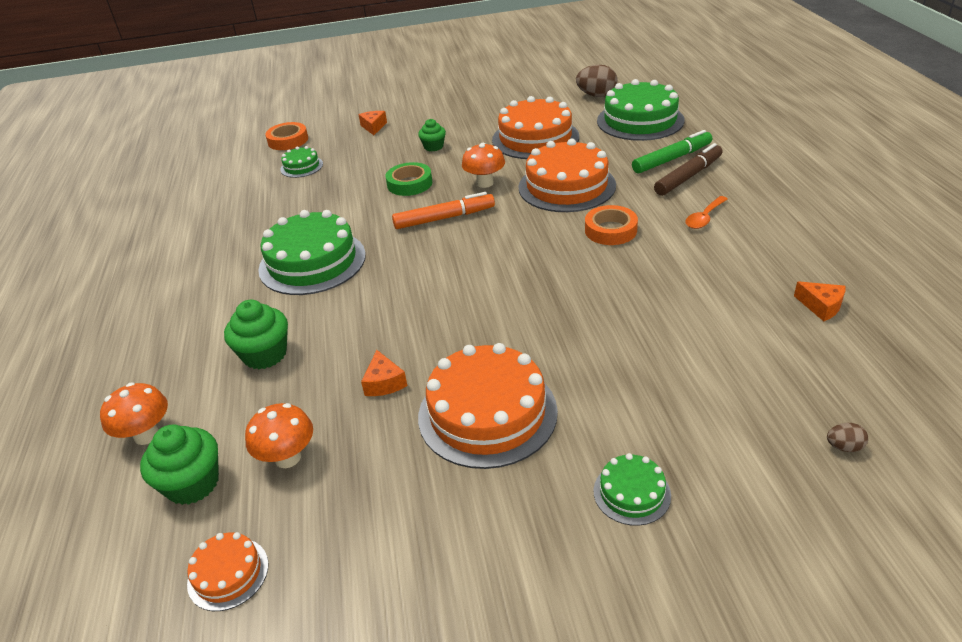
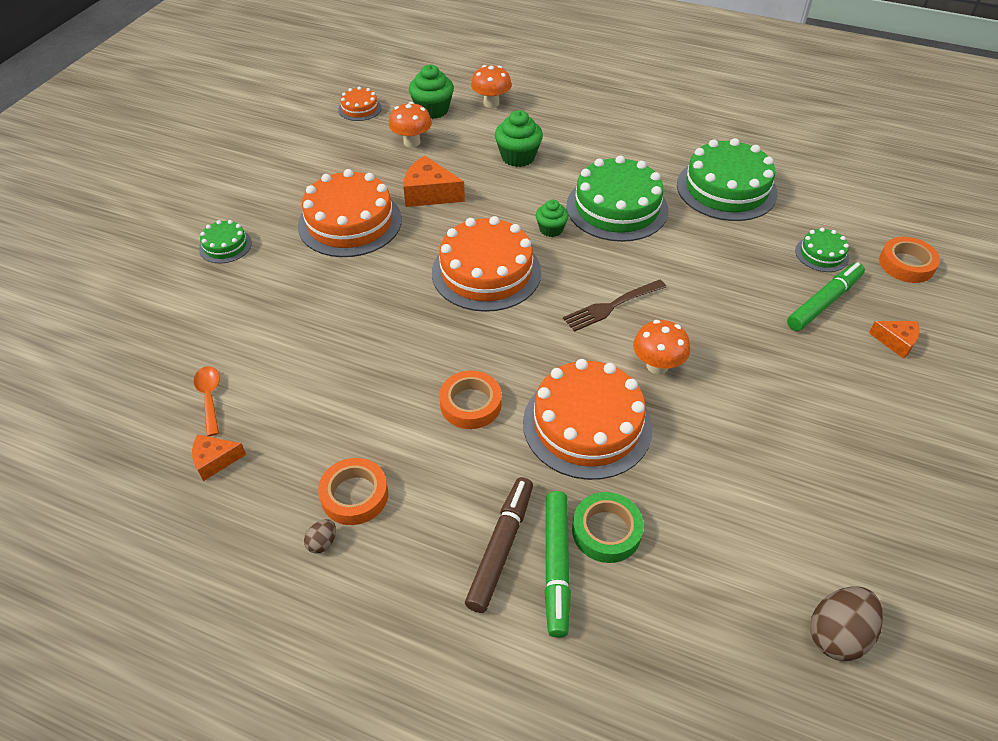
camera: 120 degrees right, 10 degrees up
orange cheese [361,350,407,396] -> orange cheese [403,156,465,207], size x1.65
green tape [386,162,432,196] -> green tape moved to [572,492,644,563]
orange marker [392,192,495,229] -> brown fork [563,280,666,332]
green cupcake [418,119,446,151] -> green cupcake moved to [536,200,569,237]
orange cake [492,96,579,159] -> orange cake moved to [432,216,541,312]
green cake [597,79,684,141] -> green cake moved to [677,138,778,221]
brown marker [654,143,723,196] -> brown marker turned 150 degrees counterclockwise [465,477,533,613]
orange spoon [685,196,728,229] -> orange spoon moved to [194,366,220,436]
brown egg [827,423,868,452] -> brown egg moved to [304,519,336,554]
none -> orange tape [318,458,388,525]
none -> green marker [787,262,865,331]

